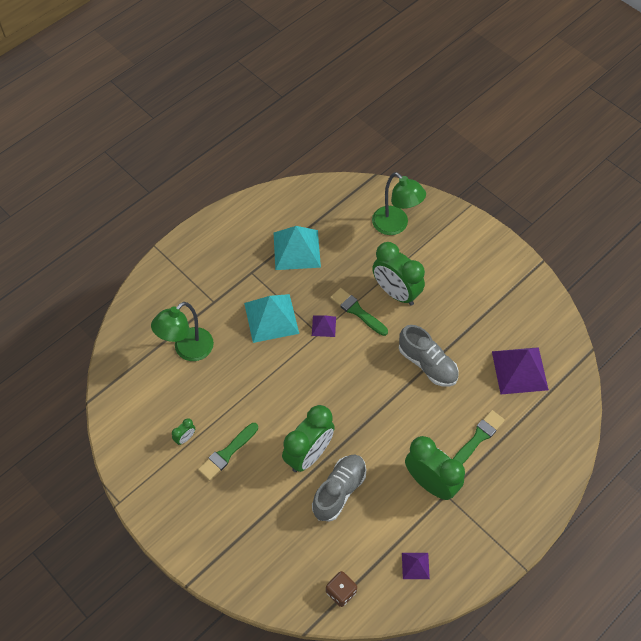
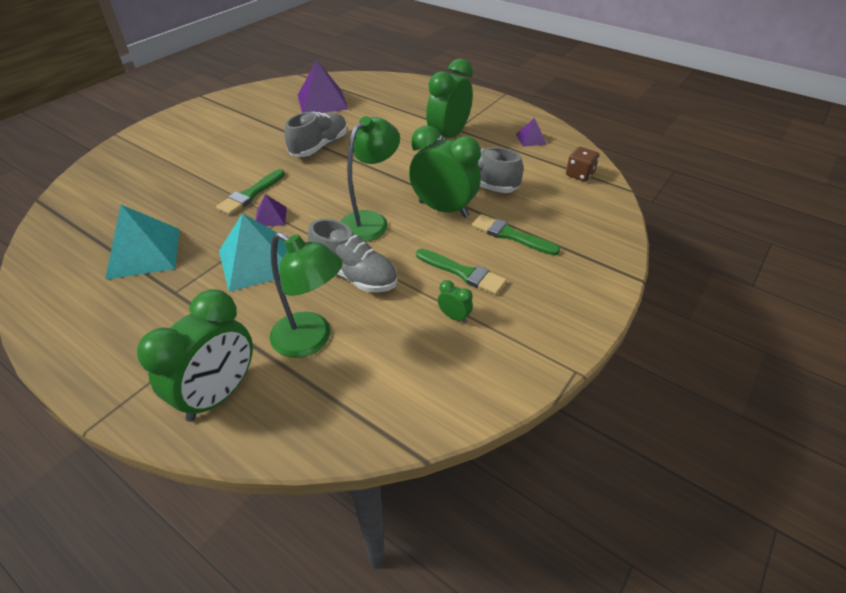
camera: 100 degrees left, 15 degrees down
green lamp [372,172,426,235] -> green lamp moved to [340,116,400,242]
green clock [372,242,425,306] -> green clock moved to [137,289,253,422]
green brush [453,410,505,464] -> green brush moved to [471,214,560,255]
none -> grey shoe [308,219,398,293]

